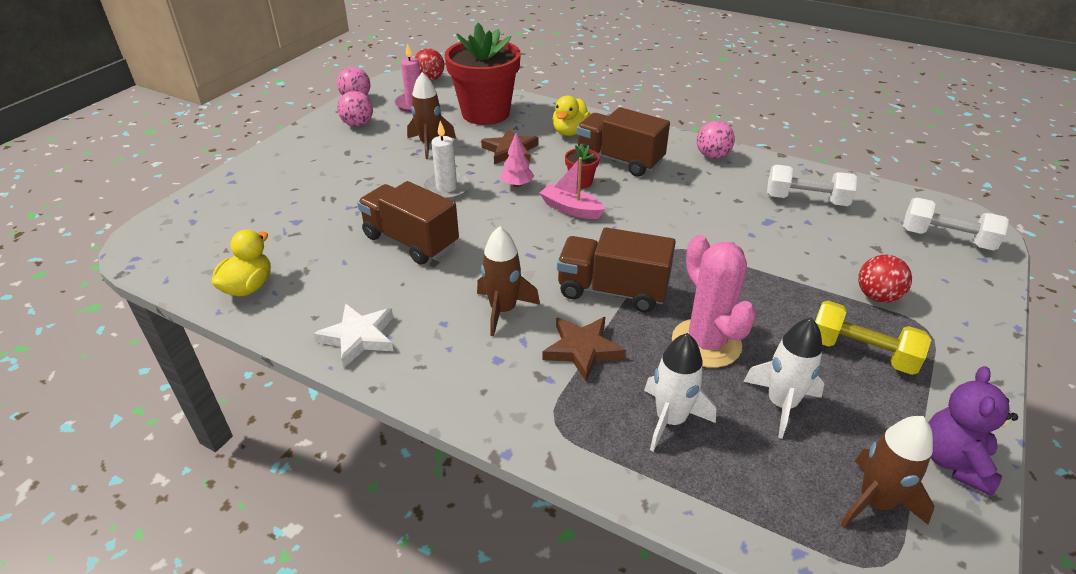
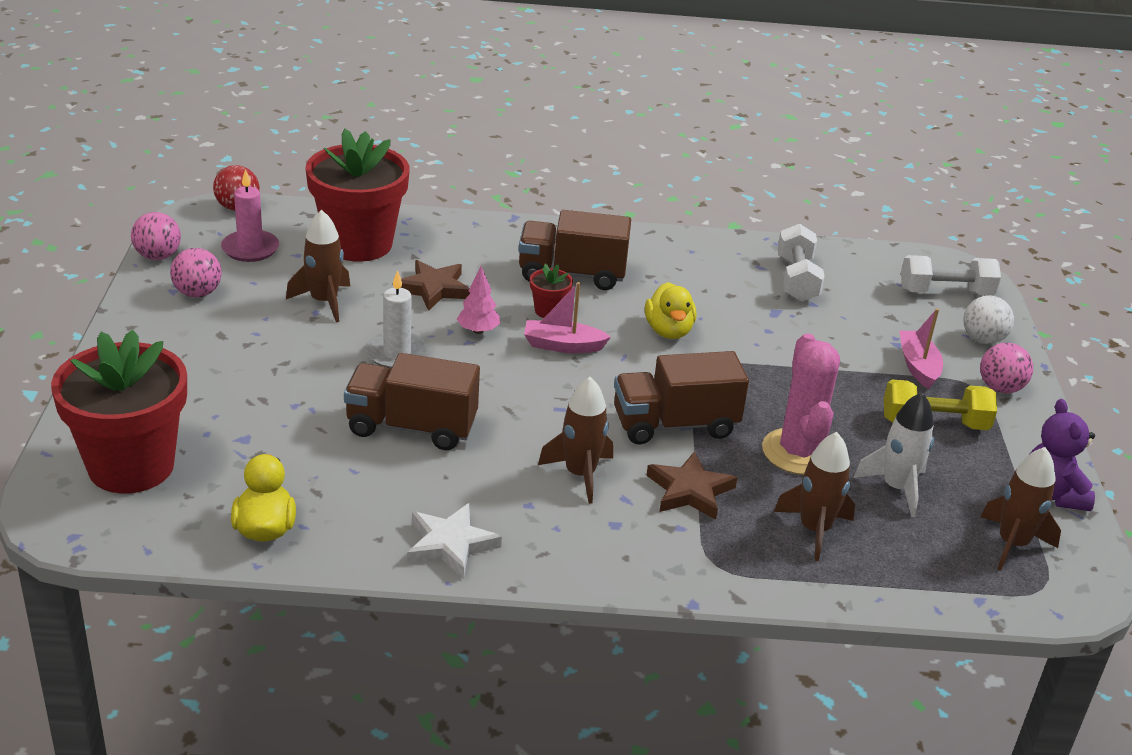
camera: 30 degrees left, 5 degrees down
yellow duck [553,96,591,136] -> yellow duck moved to [645,282,696,339]
white rocket [644,333,716,452] -> brown rocket [774,432,855,561]
pink cactus [672,235,756,368] -> pink cactus turned 45 degrees clockwise [762,333,840,475]
pink ball [697,121,735,159] -> pink ball moved to [980,343,1033,394]
white dumbbell [767,165,857,206] -> white dumbbell turned 75 degrees counterclockwise [777,224,825,302]
red ball [858,255,912,303] -> pink boat [899,308,943,389]
none -> red flower pot [51,330,187,494]
none -> white ball [963,296,1014,344]

